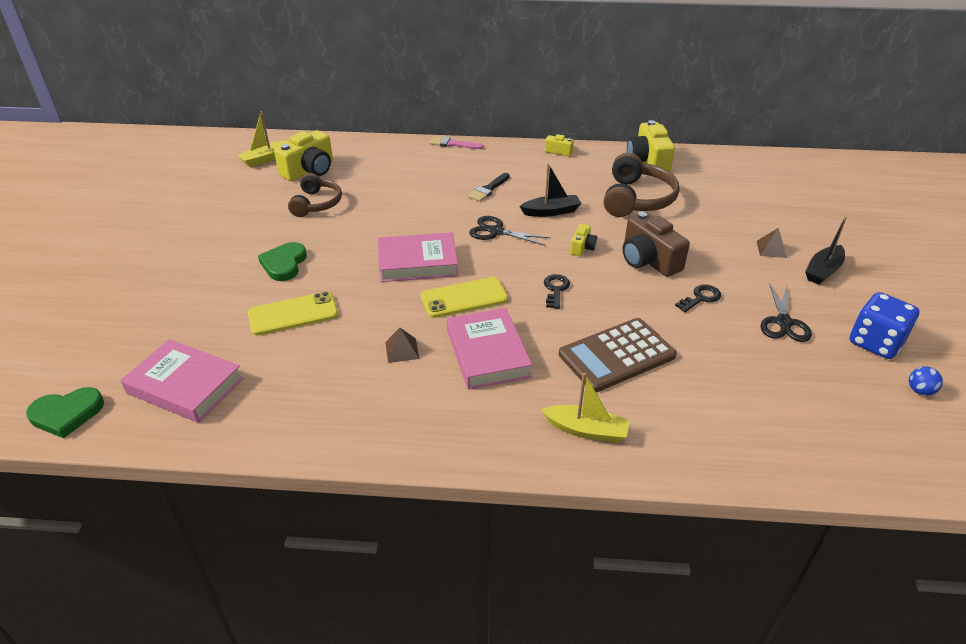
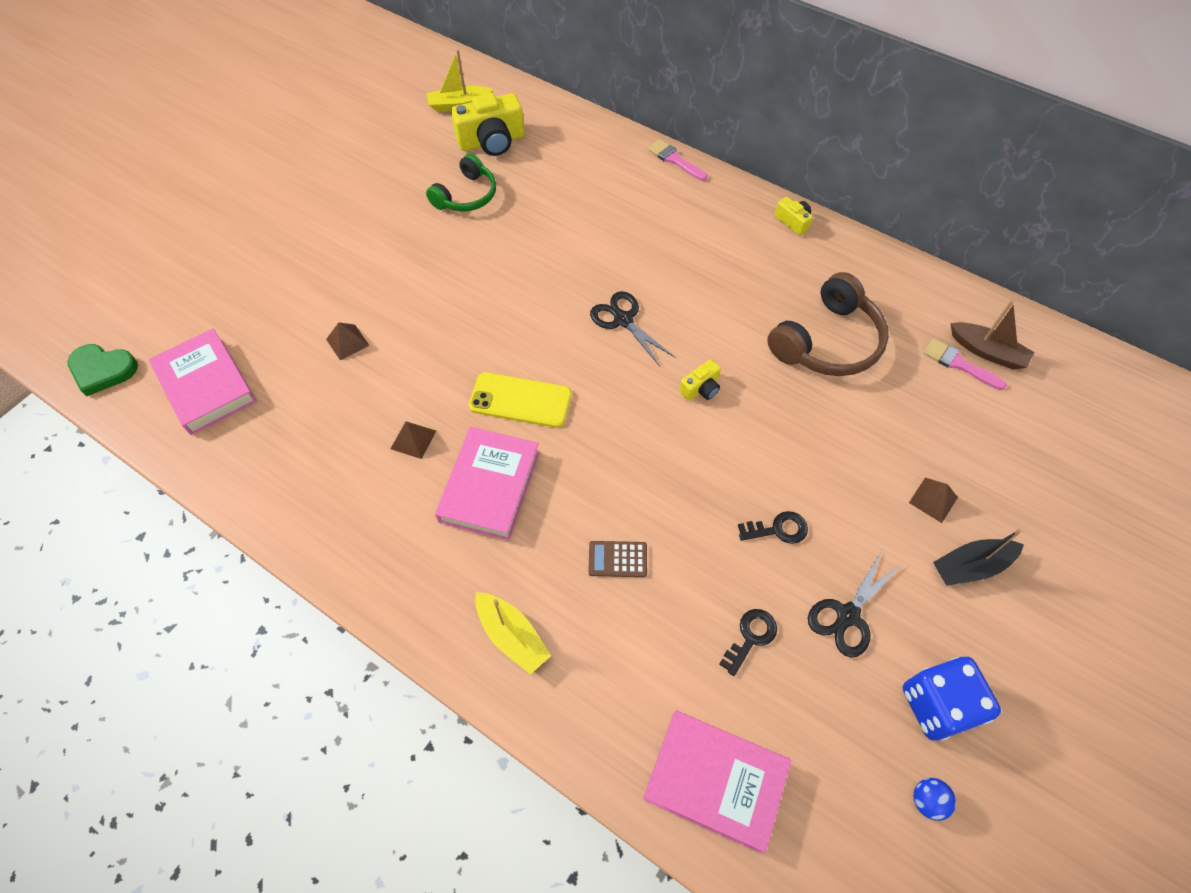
camera: 30 degrees right, 20 degrees up
yellow phone [248,292,338,335] -> brown pyramid [326,322,370,361]
green heart [258,242,307,281] -> none
brown headphones [288,173,342,217] -> green headphones [426,154,496,211]
pink book [378,232,458,282] -> pink book moved to [643,711,791,853]
black brush [468,173,510,202] -> none
black boat [519,163,582,217] -> none
black key [544,274,570,309] -> black key moved to [719,609,777,676]
brown calculator [559,318,677,392] -> brown calculator [589,541,647,577], size x0.47
brown camera [622,212,690,277] -> none
yellow camera [627,120,675,172] -> none
none -> pink brush [923,338,1007,390]
none -> brown boat [950,300,1034,370]

